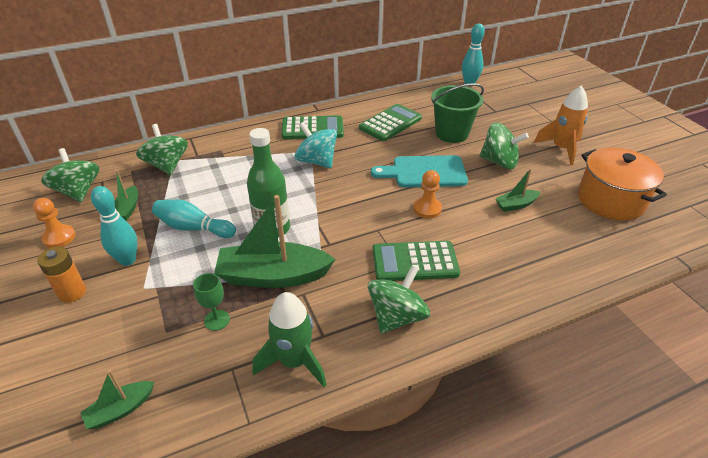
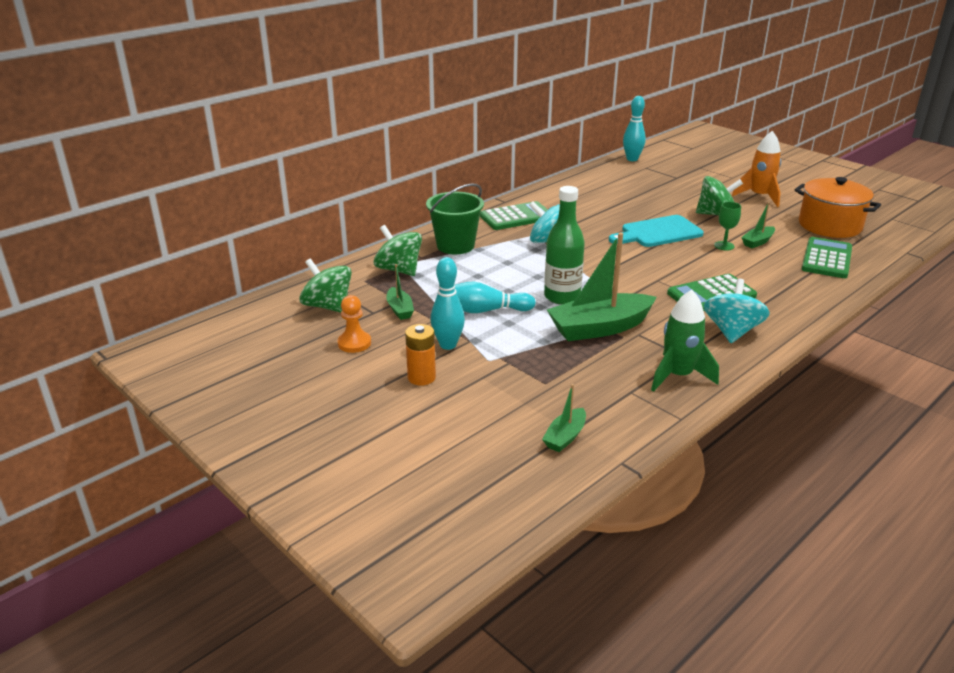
camera: 20 degrees left, 10 degrees down
green goblet [193,273,230,331] -> green goblet moved to [714,202,741,251]
green calculator [359,104,422,141] -> green calculator moved to [802,237,852,278]
green spinning top [368,266,430,334] -> turquoise spinning top [704,279,769,343]
orange pawn [413,170,442,218] -> none
green bucket [431,83,484,143] -> green bucket moved to [426,183,484,254]

